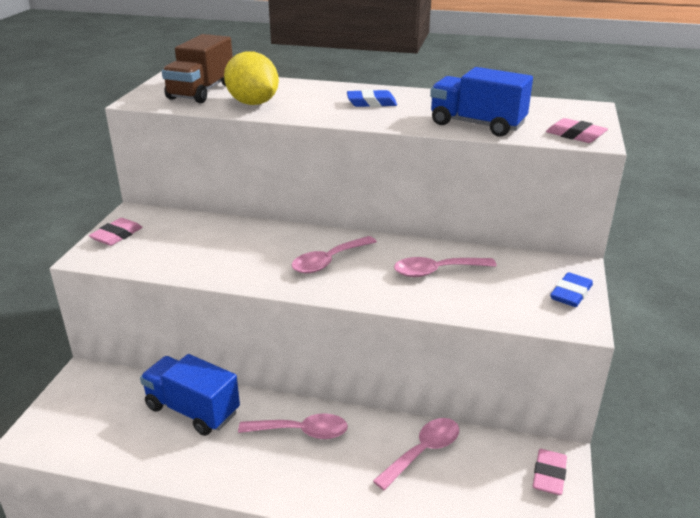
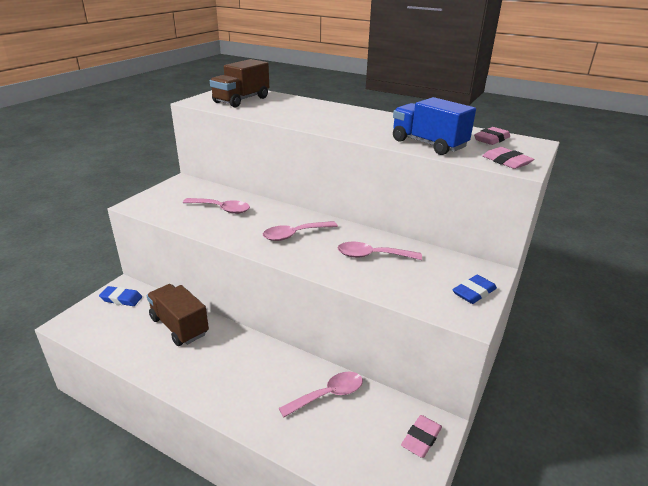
camera: 15 degrees right, 0 degrees up
pink eraser [89,218,143,246] -> pink eraser moved to [474,127,510,145]
blue truck [140,354,240,436] -> brown truck [147,284,209,346]
yellow lemon [224,51,279,105] -> none
pink spoon [238,413,348,439] -> pink spoon moved to [183,198,250,214]
blue eraser [347,89,397,107] -> blue eraser moved to [99,286,142,306]

